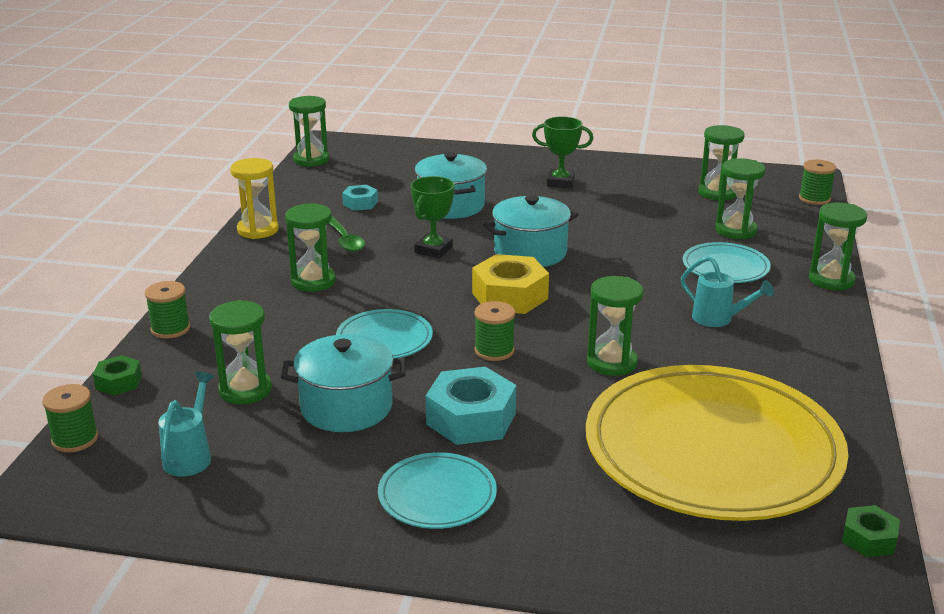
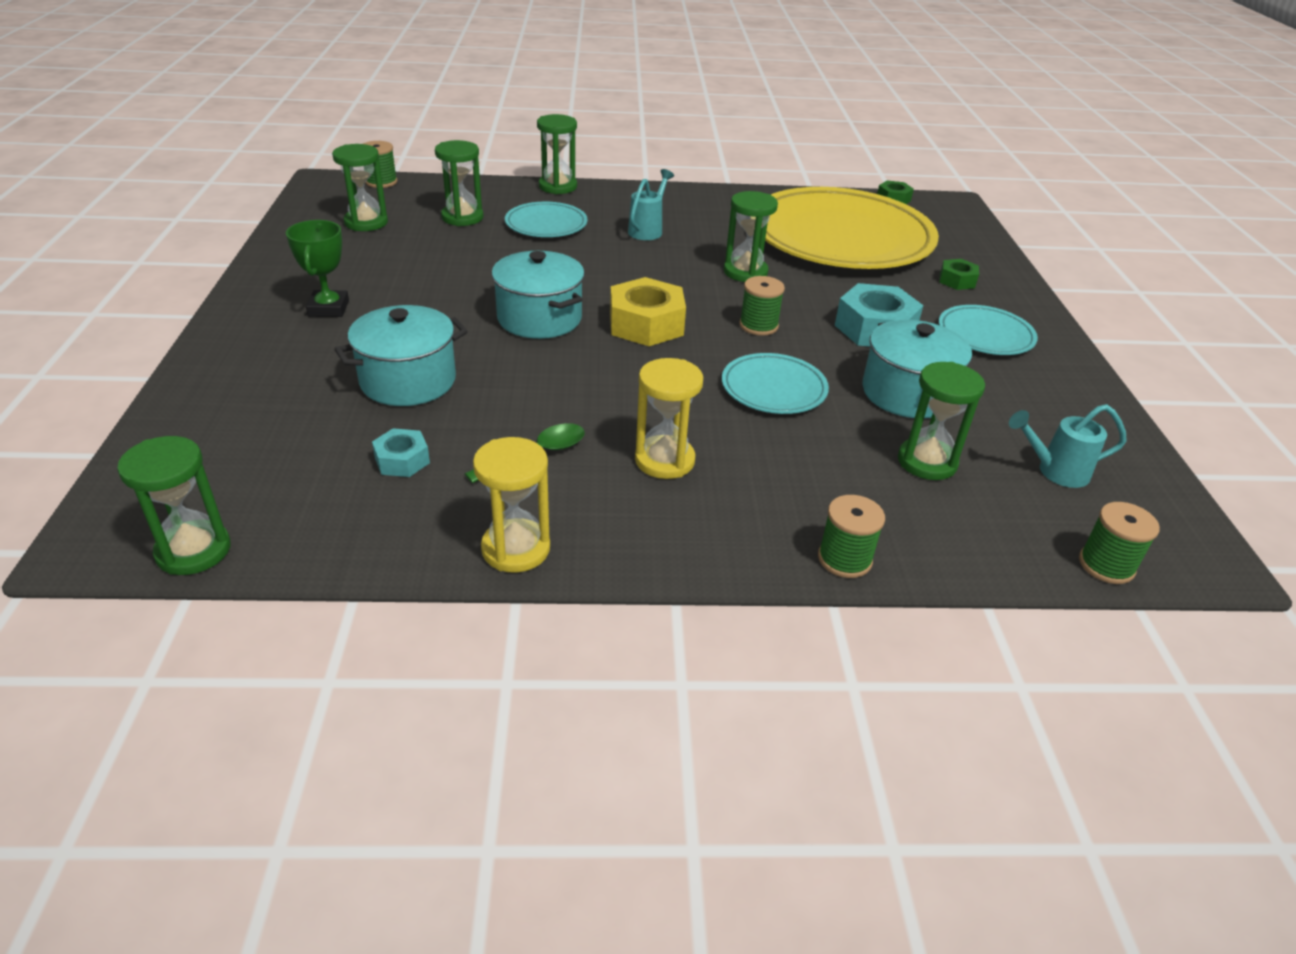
camera: 105 degrees left, 10 degrees up
green nut [93,355,142,396] -> green nut moved to [939,259,979,290]
green hourglass [285,203,336,292] -> yellow hourglass [635,358,703,479]
green trophy [411,176,455,258] -> none

